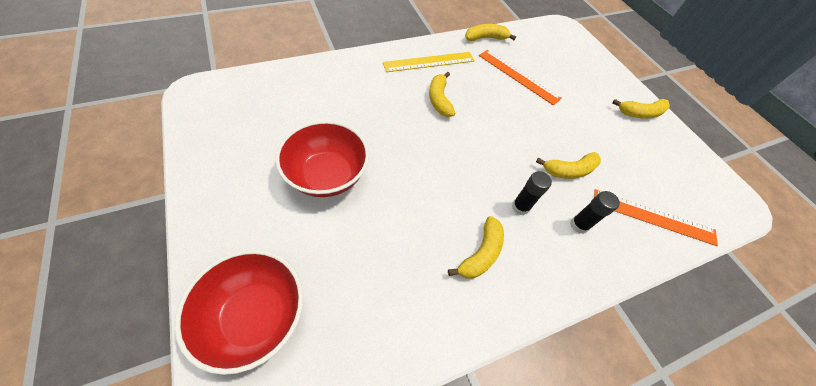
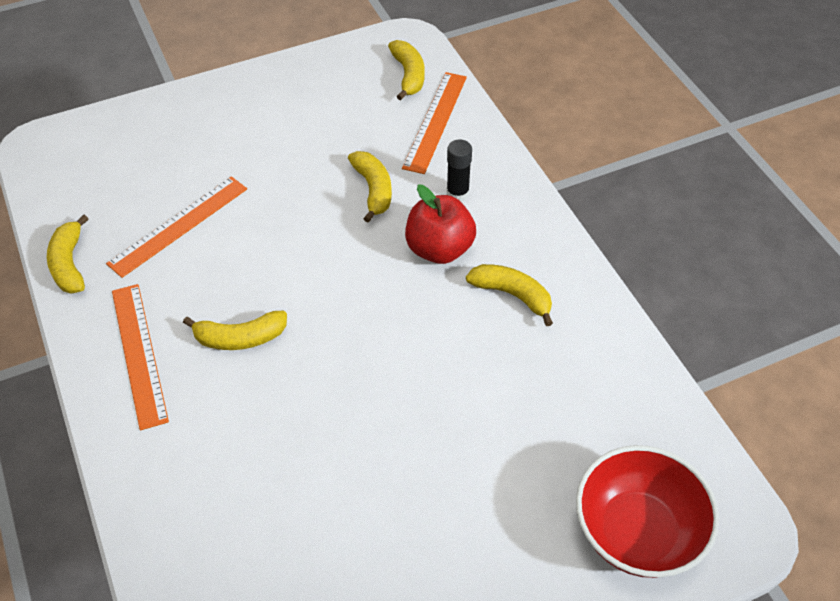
camera: 85 degrees left, 5 degrees down
red bowl [275,121,369,197] -> none
yellow ruler [383,52,475,72] -> orange ruler [112,284,169,430]
black glue stick [512,171,552,215] -> red apple [405,185,476,264]
yellow banana [612,99,670,119] -> yellow banana moved to [388,40,424,100]

